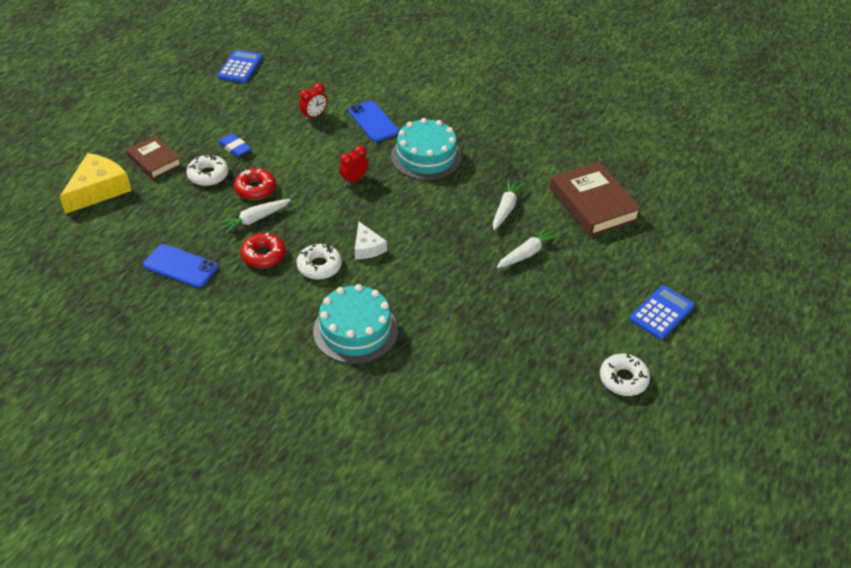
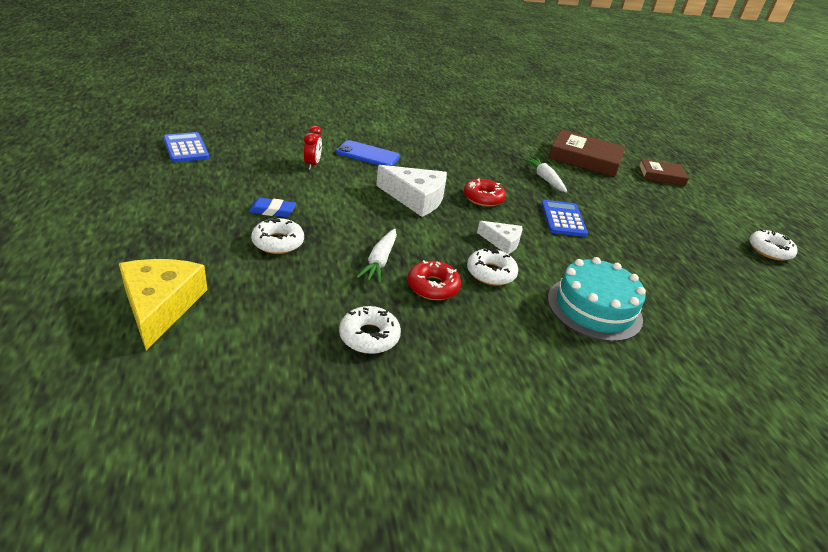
camera: 45 degrees left, 10 degrees down
brown book [126,136,182,179] -> brown book moved to [638,158,689,186]
blue phone [143,244,218,288] -> white donut [339,306,401,354]
red donut [234,168,276,200] -> red donut moved to [464,179,506,207]
red clock [339,146,368,185] -> white cheese [376,165,447,217]
turquoise cake [391,118,462,180] -> none
white carrot [497,226,561,268] -> none
blue calculator [630,285,695,340] -> blue calculator moved to [542,200,588,237]

